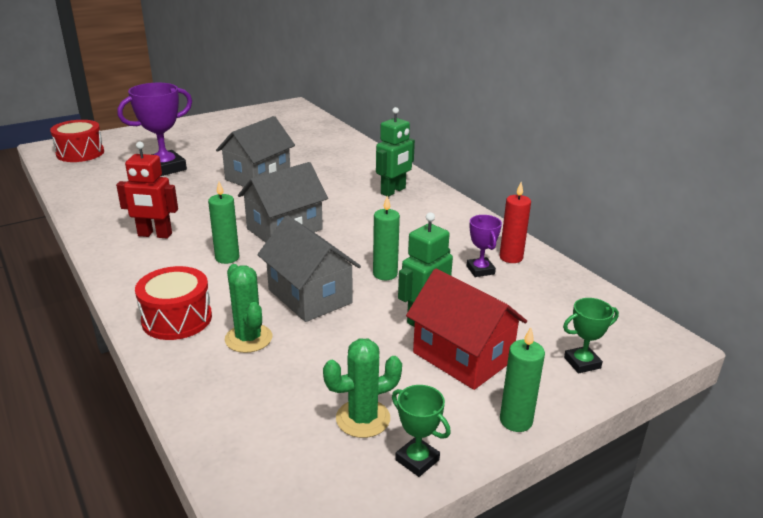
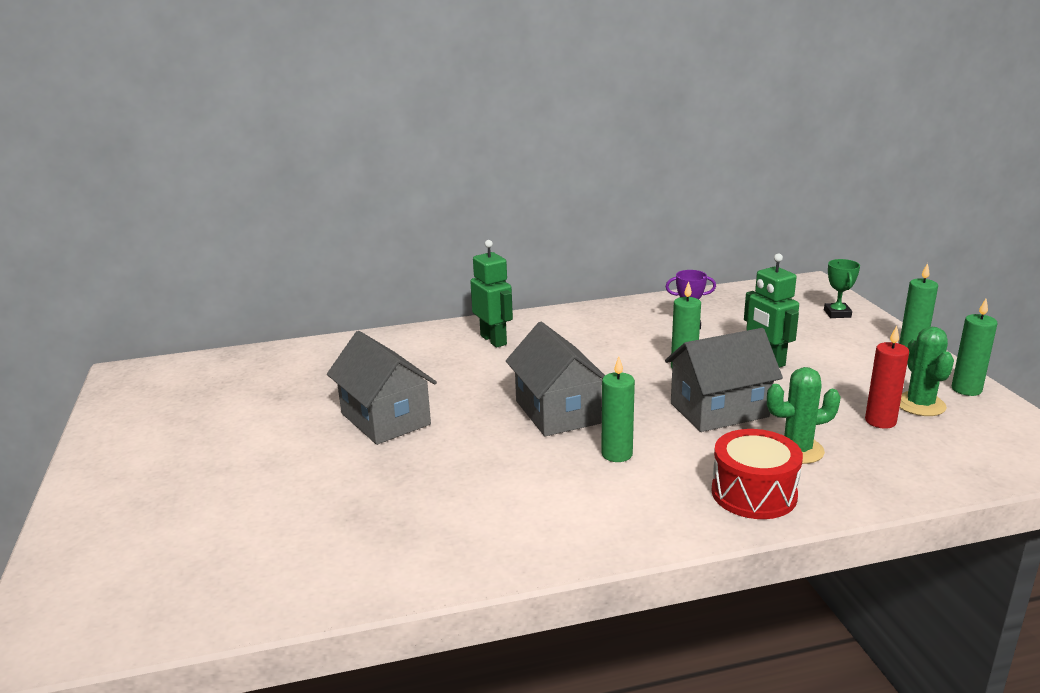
camera: 70 degrees left, 5 degrees down
red drum [50,120,104,162] -> none
red robot [116,142,178,238] -> none
purple trophy [118,83,192,176] -> none
green trophy [392,385,451,477] -> green candle [952,299,998,396]
red house [406,269,527,390] -> none
red candle [500,182,531,263] -> red candle moved to [865,326,909,429]

